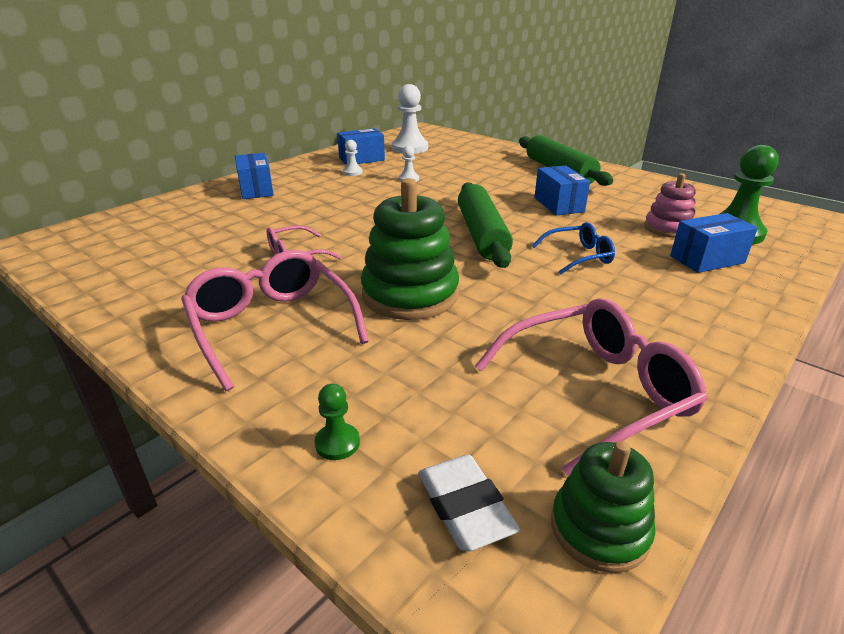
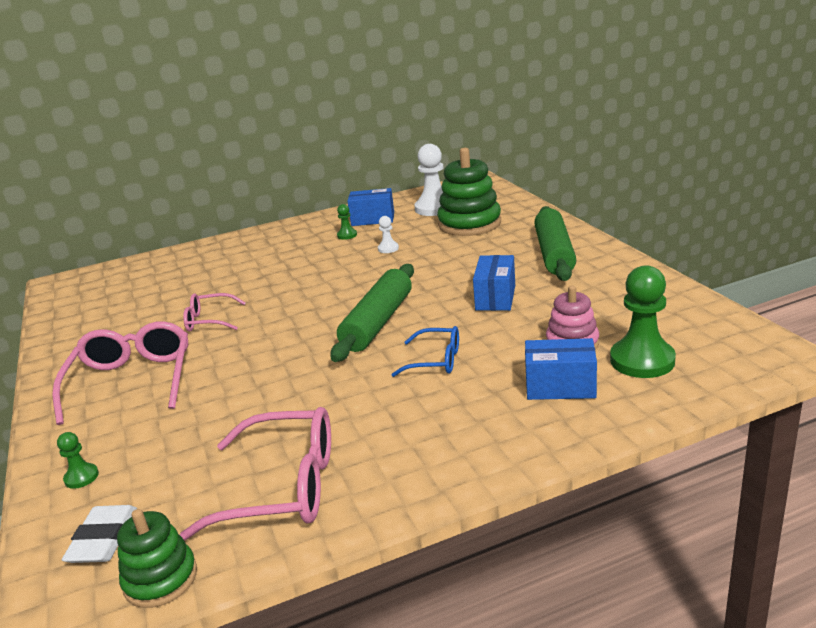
camera: 30 degrees right, 5 degrees down
blue box [235,153,274,199] -> none
white pawn [343,140,363,176] -> green pawn [337,204,357,240]
green stacking toy [361,178,459,320] -> green stacking toy moved to [437,148,501,236]

